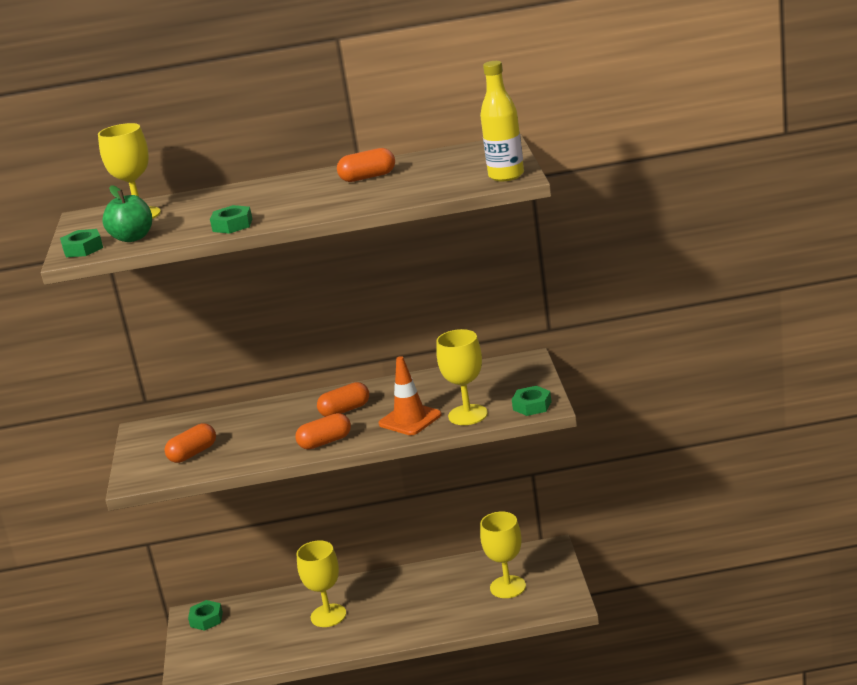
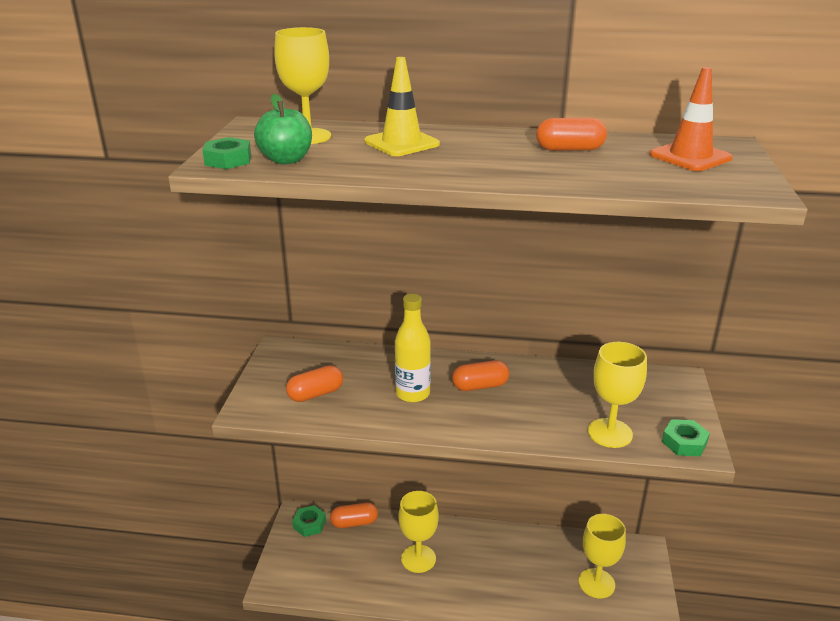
camera: 10 degrees right, 5 degrees up
green nut [210,205,252,234] -> none
orange capsule [295,413,351,449] -> orange capsule moved to [330,502,378,528]
orange traffic cone [379,356,442,435] -> orange traffic cone moved to [650,67,733,171]
yellow bottle [480,61,524,181] -> yellow bottle moved to [395,294,431,403]
none -> yellow traffic cone [364,57,440,156]

